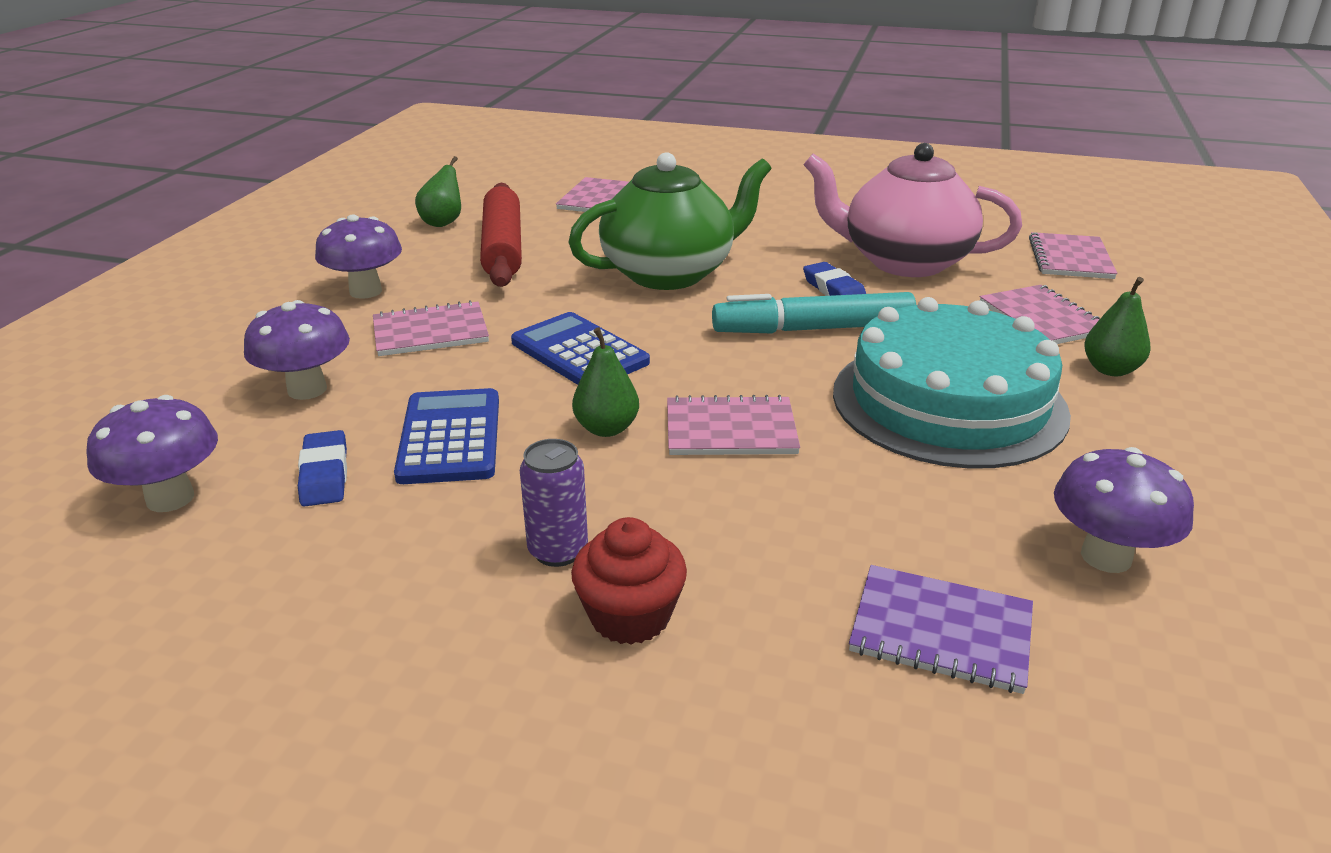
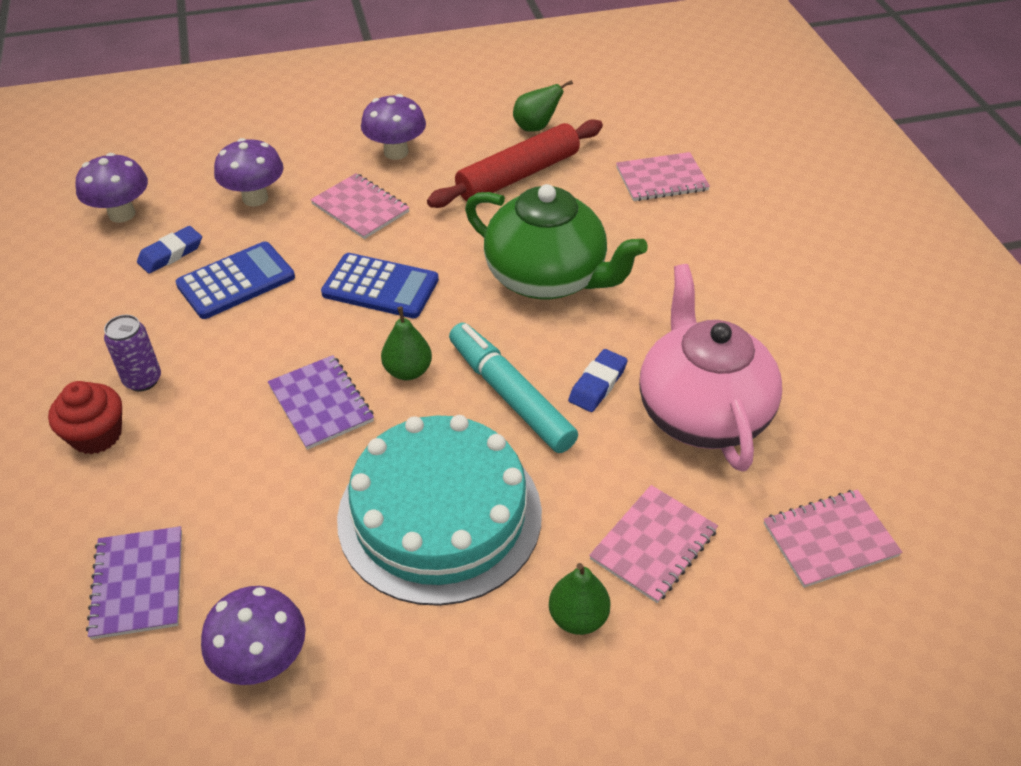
camera: 60 degrees right, 15 degrees up
blue calculator [511,312,650,385] -> blue calculator turned 90 degrees clockwise [321,253,439,318]
green pear [572,327,639,437] -> green pear moved to [381,307,432,380]
pink notebook [667,395,800,455] -> purple notebook [268,355,374,450]

